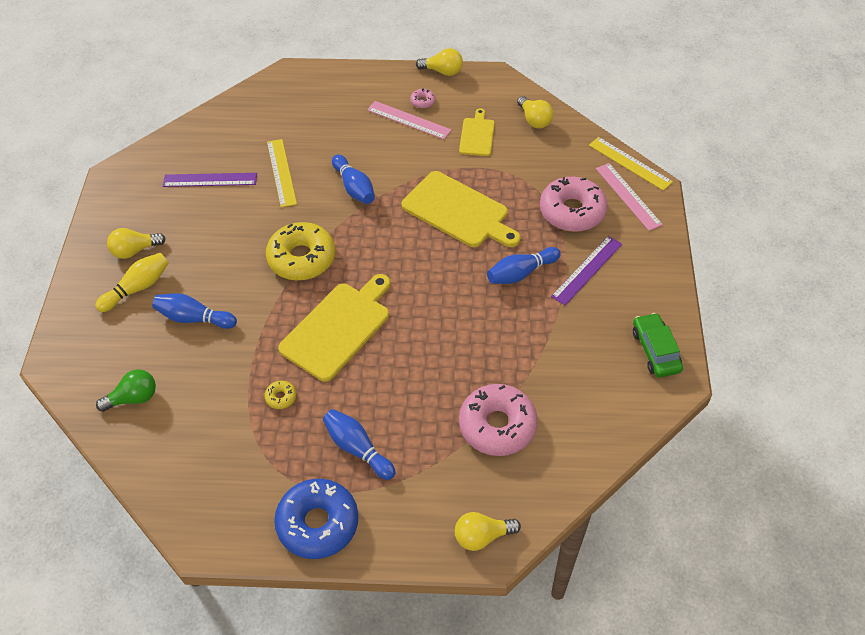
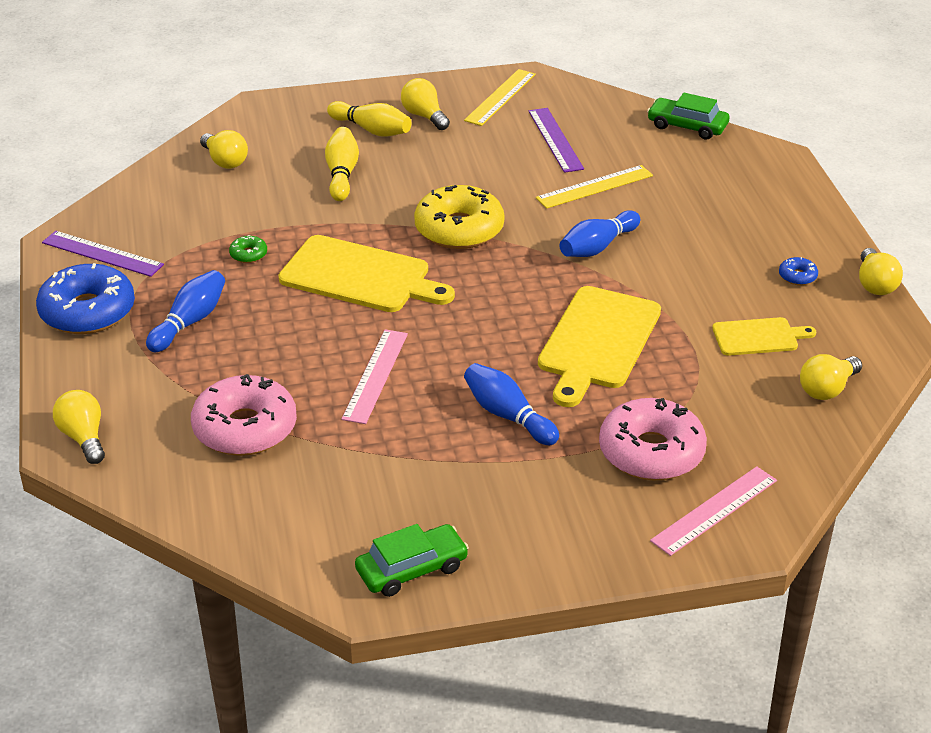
camera: 75 degrees right, 15 degrees down
green light bulb [96,369,156,412] -> yellow light bulb [200,130,248,169]
blue bowling pin [152,293,237,329] -> yellow bowling pin [325,127,359,201]
yellow donut [265,381,296,409] -> green donut [229,235,267,263]
pink ruler [367,101,451,139] -> pink ruler moved to [342,329,408,424]
pink donut [410,88,435,109] -> blue donut [779,257,818,285]
purple ruler [551,236,622,306] -> purple ruler moved to [42,231,164,277]
yellow ruler [589,137,673,191] -> yellow ruler moved to [464,69,536,126]
none -> green car [647,93,729,140]

